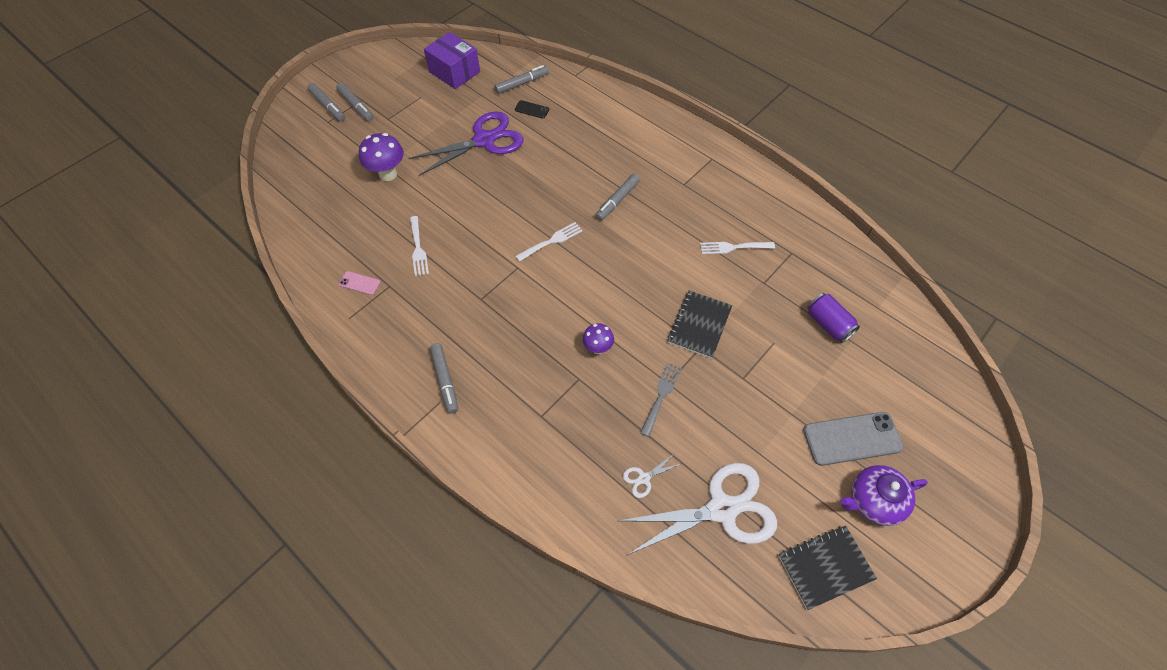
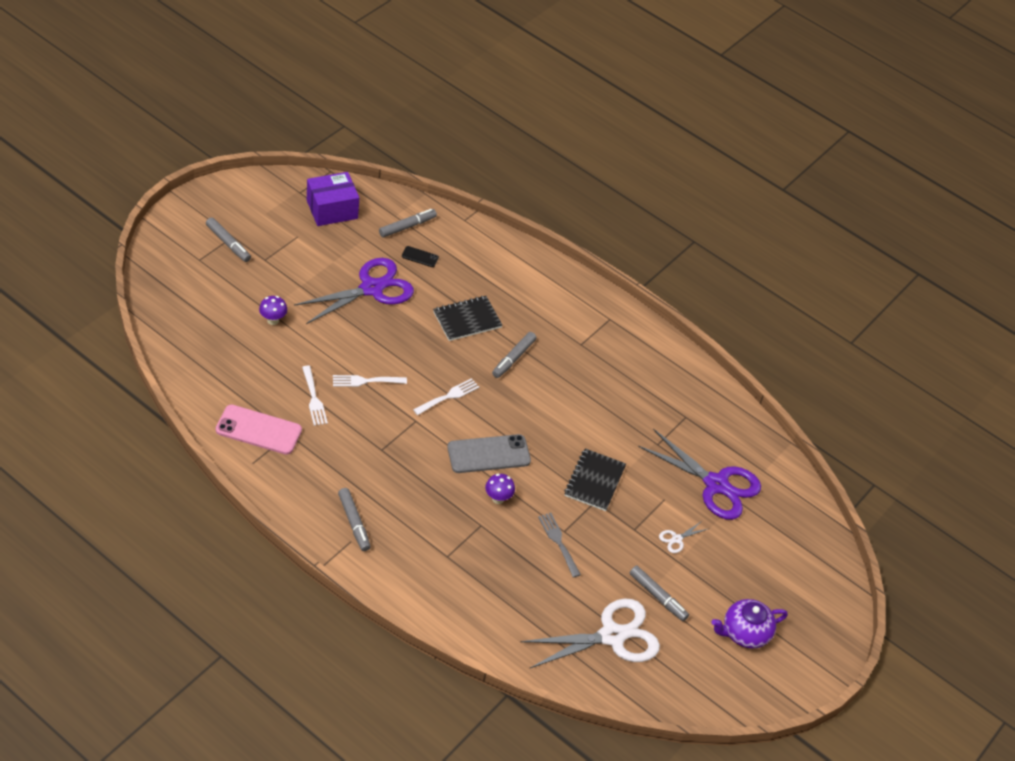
camera: 10 degrees left, 10 degrees down
grey marker [307,83,345,121] -> grey marker moved to [630,565,689,621]
pink phone [339,271,380,295] -> pink phone [216,405,302,455], size x2.08
purple mushroom [359,133,404,181] -> purple mushroom [259,296,287,325], size x0.62
purple box [424,32,480,89] -> purple box turned 60 degrees counterclockwise [307,172,359,226]
white scissors [623,453,680,498] -> white scissors moved to [659,521,707,553]
grey fork [640,362,681,437] -> grey fork turned 45 degrees counterclockwise [538,513,581,578]
white fork [700,242,775,254] -> white fork moved to [333,375,407,387]
black notebook [779,526,877,610] -> black notebook moved to [433,296,502,341]
grey phone [803,412,904,466] -> grey phone moved to [447,434,531,473]
purple can [807,293,860,343] -> purple scissors [638,429,761,520]

